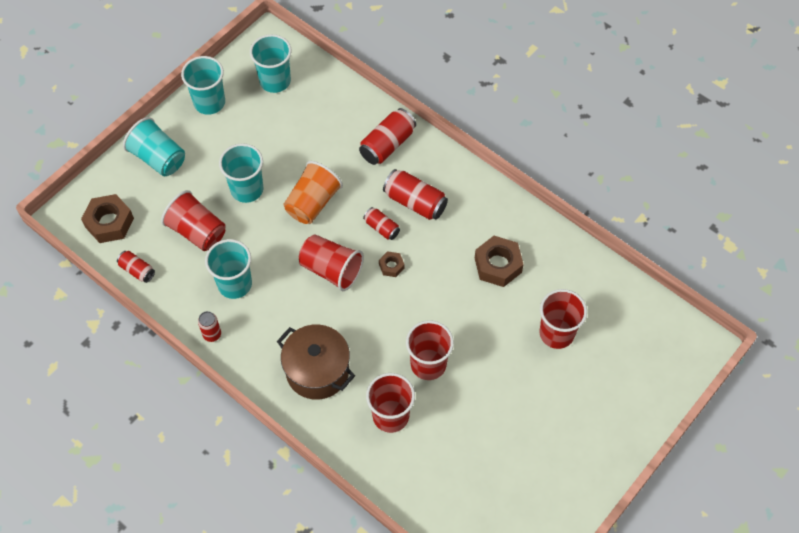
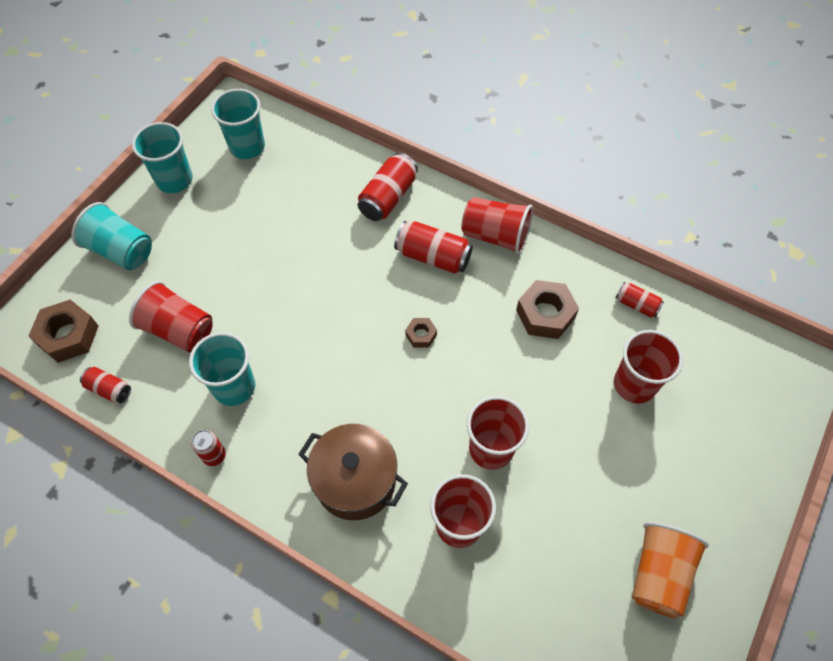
camera: 10 degrees left, 0 degrees up
turquoise cup [219,143,263,203] -> none
orange cup [284,161,343,224] -> orange cup moved to [632,522,709,618]
red cup [299,234,364,291] -> red cup moved to [461,197,533,255]
red can [363,207,400,240] -> red can moved to [615,282,664,318]

